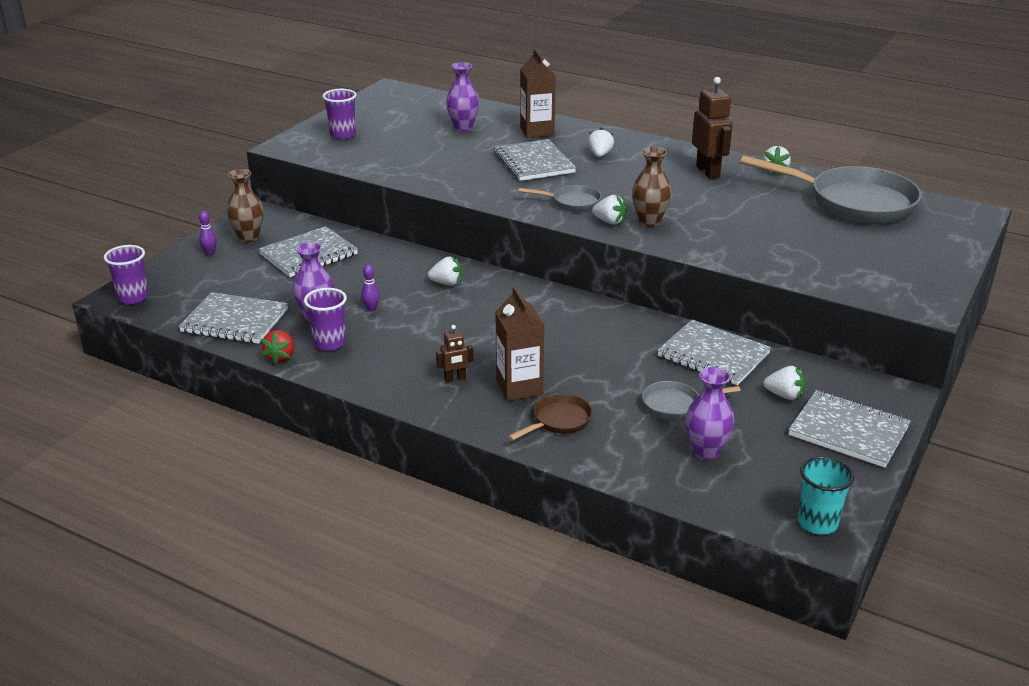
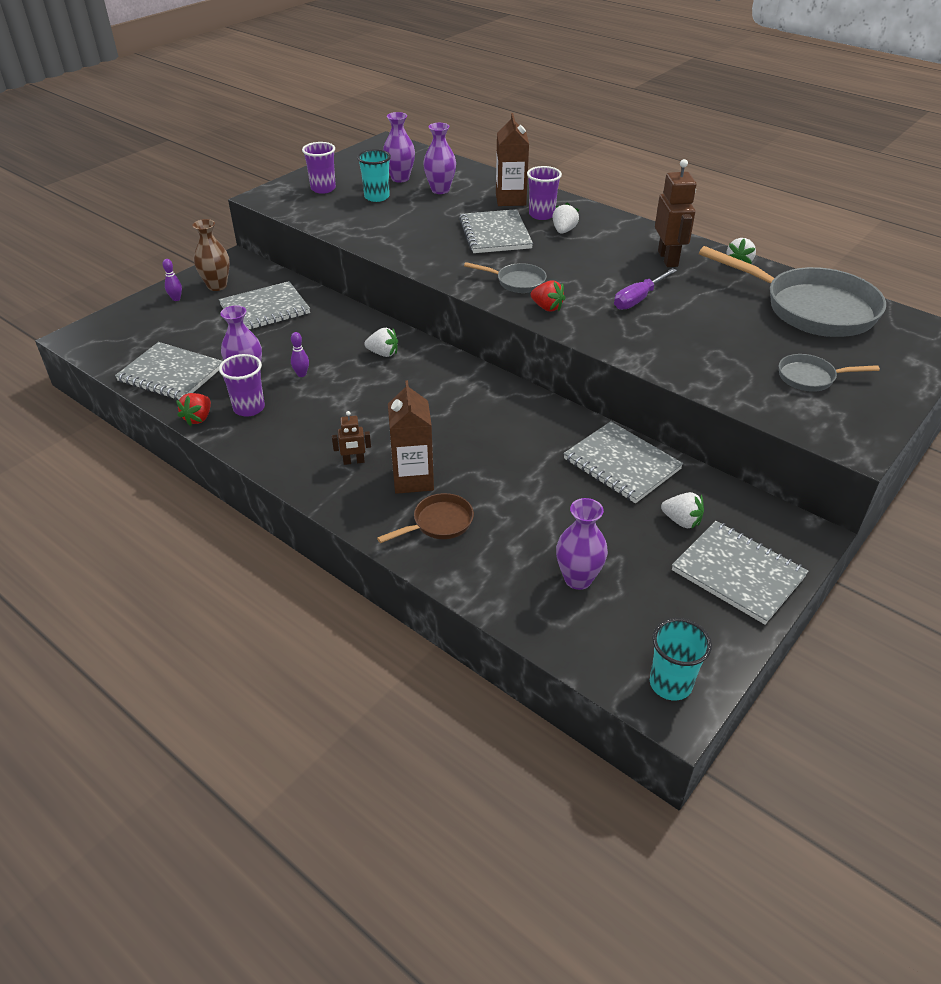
camera: 10 degrees right, 10 degrees up
purple cup [104,245,149,304] -> purple cup moved to [527,166,562,220]
white strawberry [592,195,627,225] -> red strawberry [530,280,565,312]
brown vase [632,147,671,227] -> none
grey pan [642,381,741,420] -> grey pan moved to [779,354,880,392]
none -> turquoise cup [357,149,391,202]
none -> purple vase [383,112,415,183]
none -> purple screwdriver [614,268,677,310]

